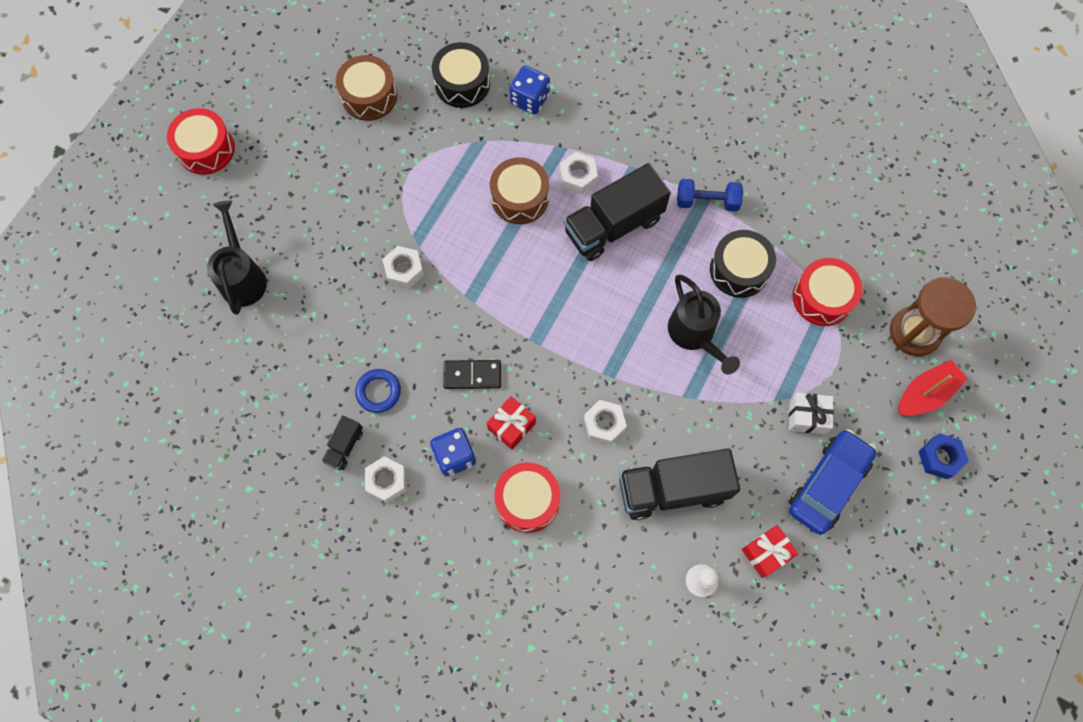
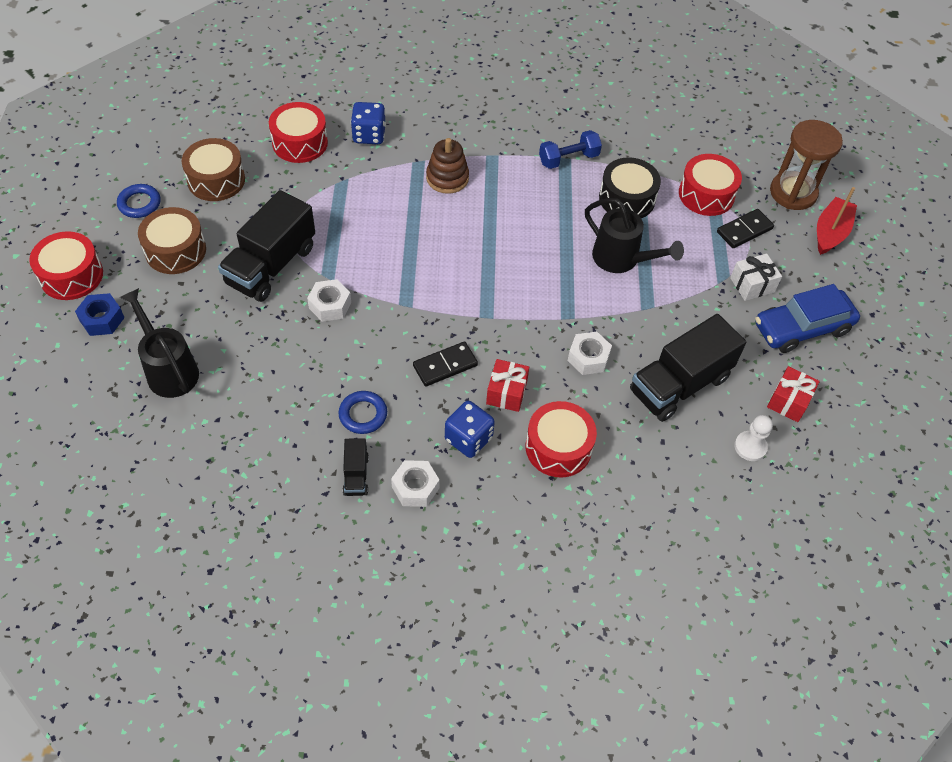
camera: 30 degrees left, 15 degrees down
black drum [432,42,490,108] -> red drum [269,102,328,163]
brown drum [490,157,549,224] -> brown drum moved to [138,207,206,274]
white nut [560,152,598,195] -> brown stacking toy [426,138,469,194]
black truck [564,163,670,261] -> black truck moved to [218,190,315,302]
blue car [789,429,876,535] -> blue car turned 120 degrees counterclockwise [755,284,860,353]
blue nut [918,433,969,479] -> blue nut moved to [75,293,125,336]
none -> blue ring [117,184,161,218]
none -> black domino [717,209,774,248]

